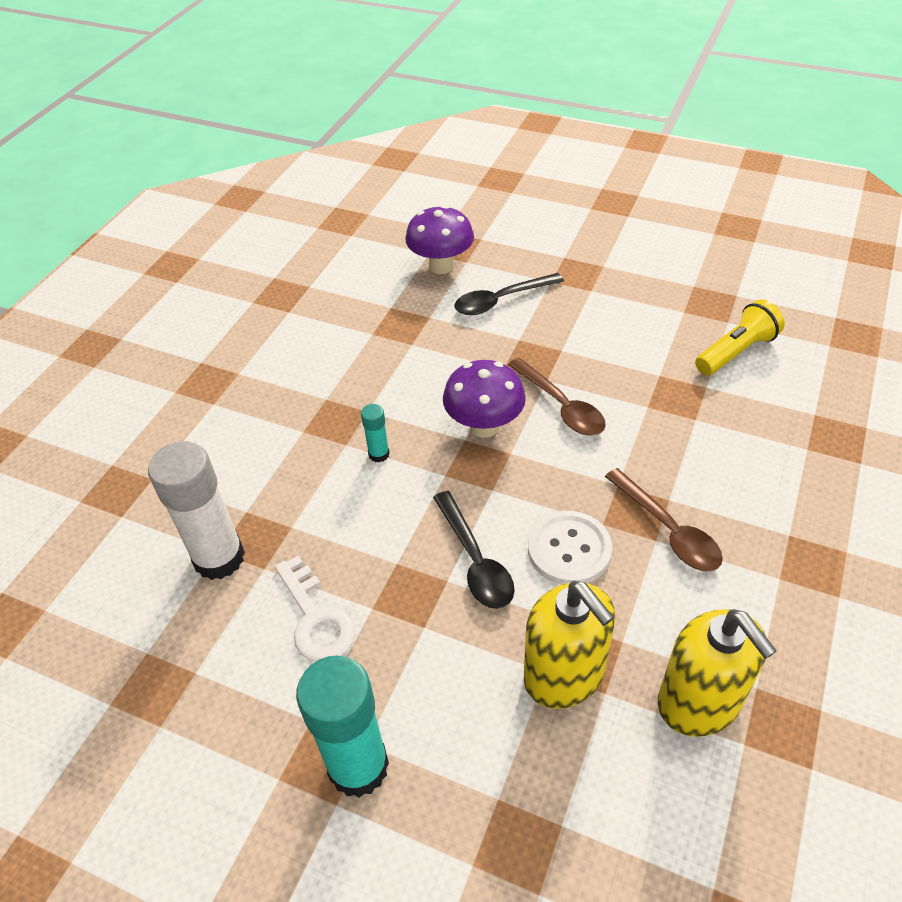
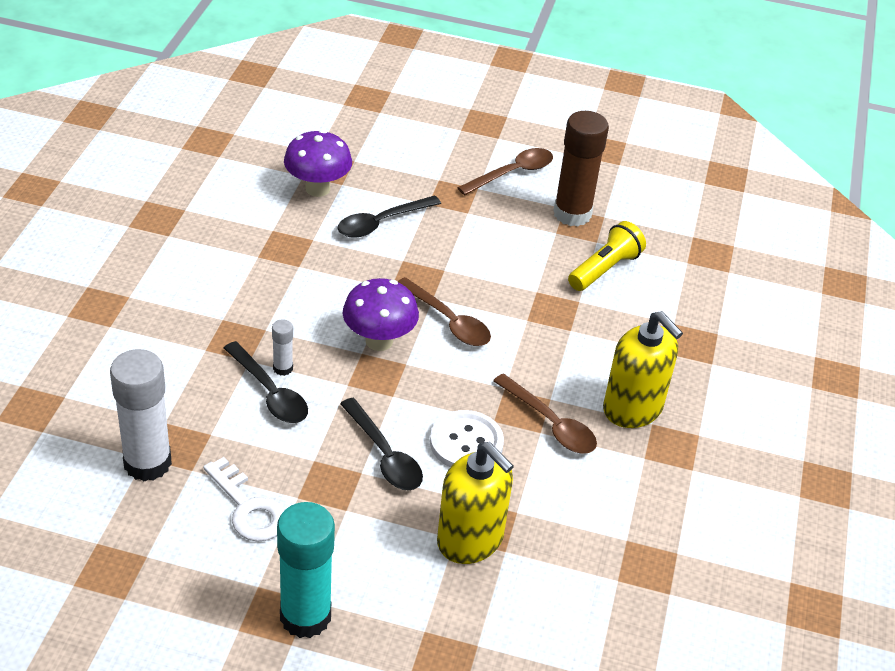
camera: 15 degrees left, 5 degrees down
turquoise glue stick [361,404,390,462] -> white glue stick [272,319,293,376]
yellow soap dispenser [658,609,777,737] -> yellow soap dispenser moved to [603,311,683,428]
none -> black spoon [224,341,308,423]
none -> brown spoon [457,148,553,195]
none -> brown glue stick [553,111,609,227]

